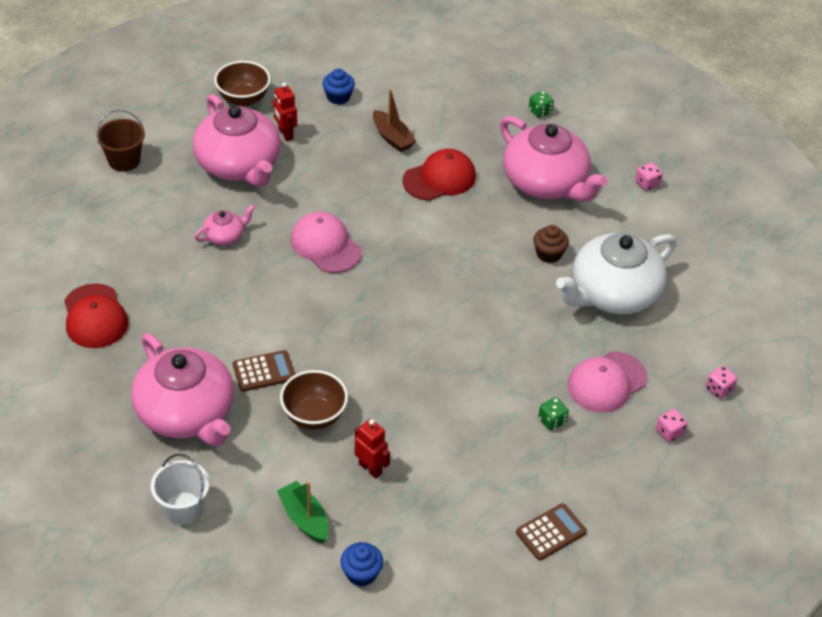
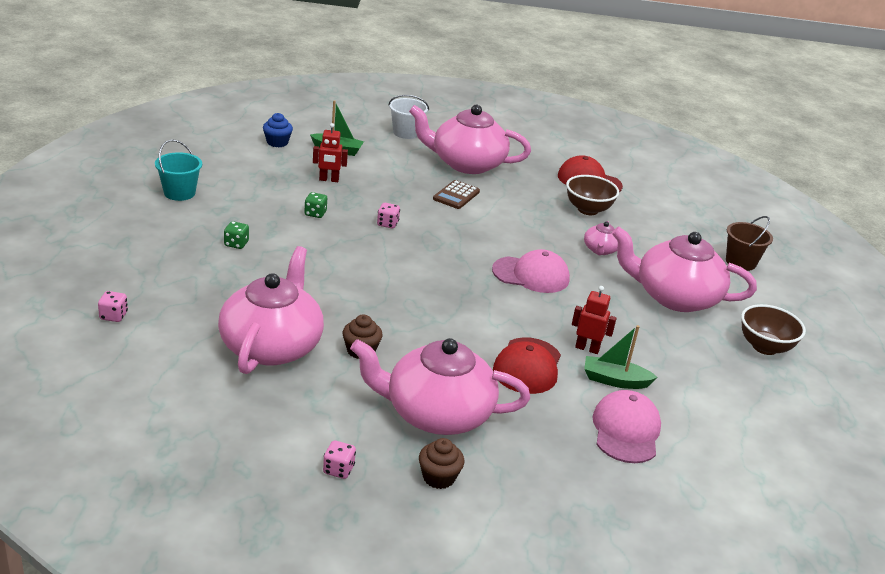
camera: 135 degrees right, 15 degrees down
red robot [273,82,297,141] -> red robot moved to [572,286,617,354]
brown bowl [280,370,348,430] -> brown bowl moved to [566,175,619,215]
blue cupcake [322,68,355,105] -> none
brown boat [373,88,416,152] -> green boat [584,325,658,389]
brown calculator [516,503,587,561] -> turquoise bucket [155,140,202,201]
green dice [529,91,554,118] -> green dice moved to [304,192,327,218]
white teapot [556,233,677,314] -> pink teapot [218,246,324,374]
pink cap [568,352,648,413] -> pink cap moved to [593,390,661,463]
pink dice [656,409,687,442] -> pink dice moved to [377,203,400,229]
none -> brown cupcake [419,438,464,489]

